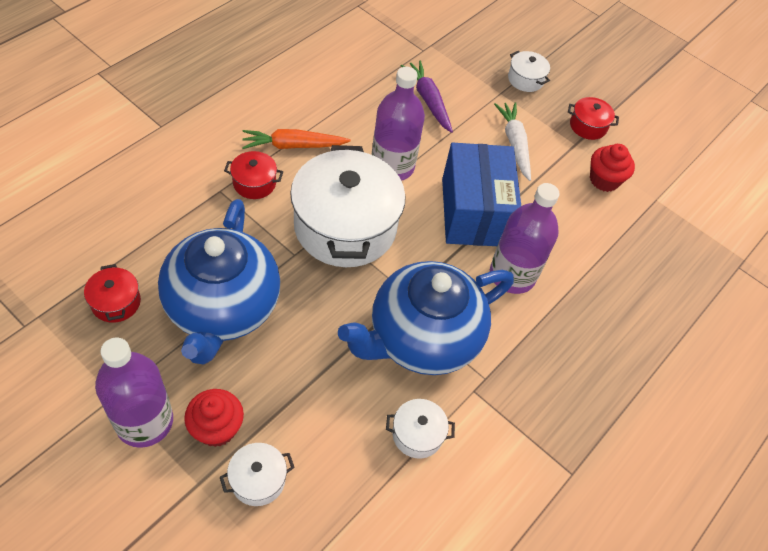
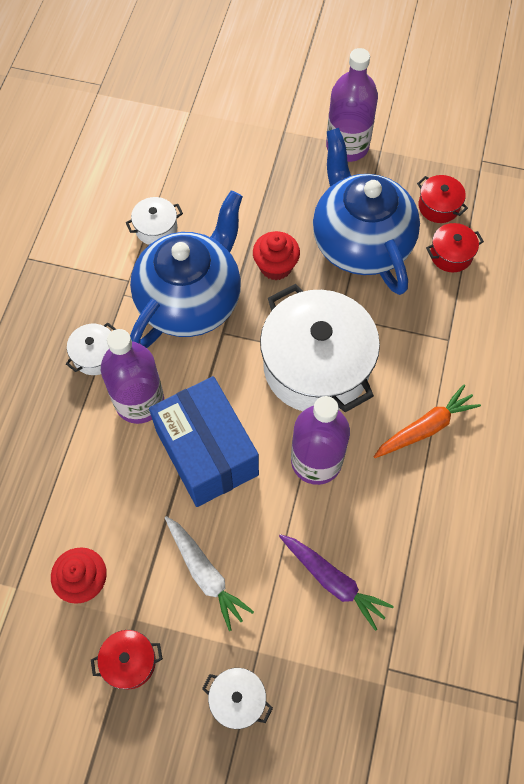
camera: 160 degrees right, 10 degrees up
red cupcake [184,389,244,447] -> red cupcake moved to [253,231,300,280]
white pot [220,443,295,506] -> white pot moved to [66,323,116,375]
red pot [224,151,283,199] -> red pot moved to [426,223,484,272]

